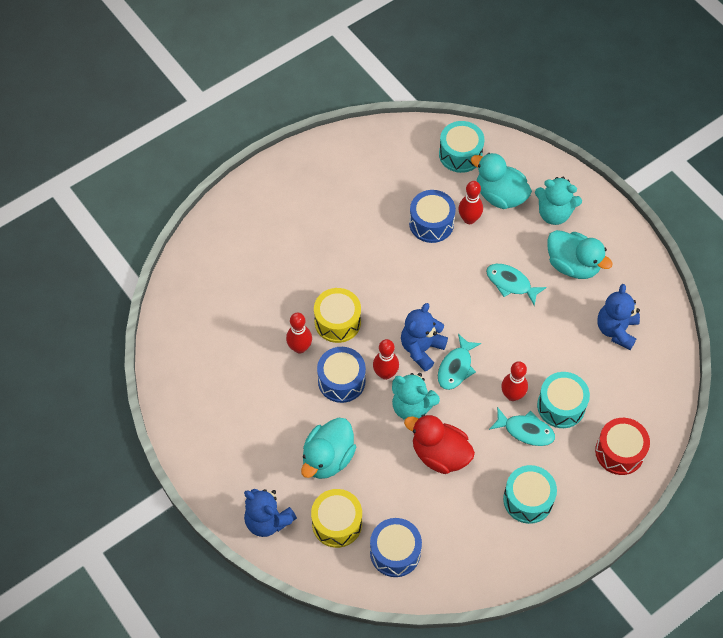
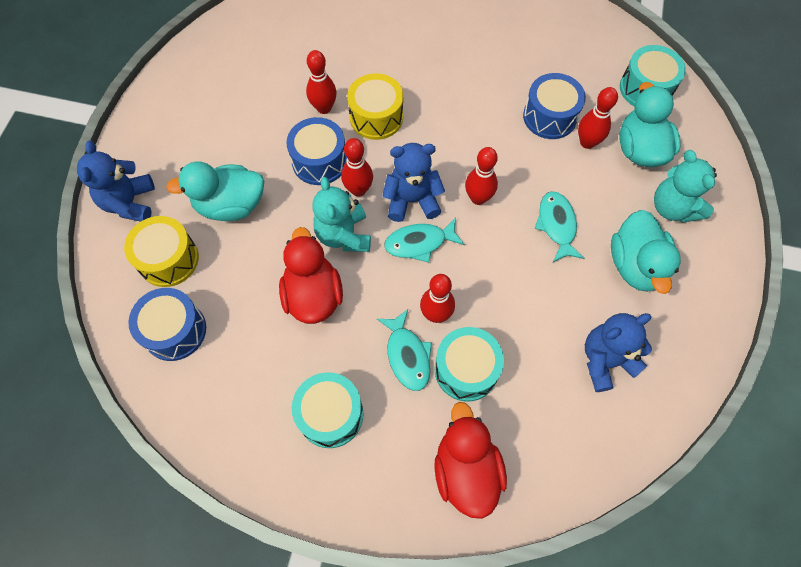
camera: 50 degrees right, 5 degrees up
red drum [595,418,650,475] -> red duck [434,402,507,519]
none -> red bowling pin [465,147,498,205]

